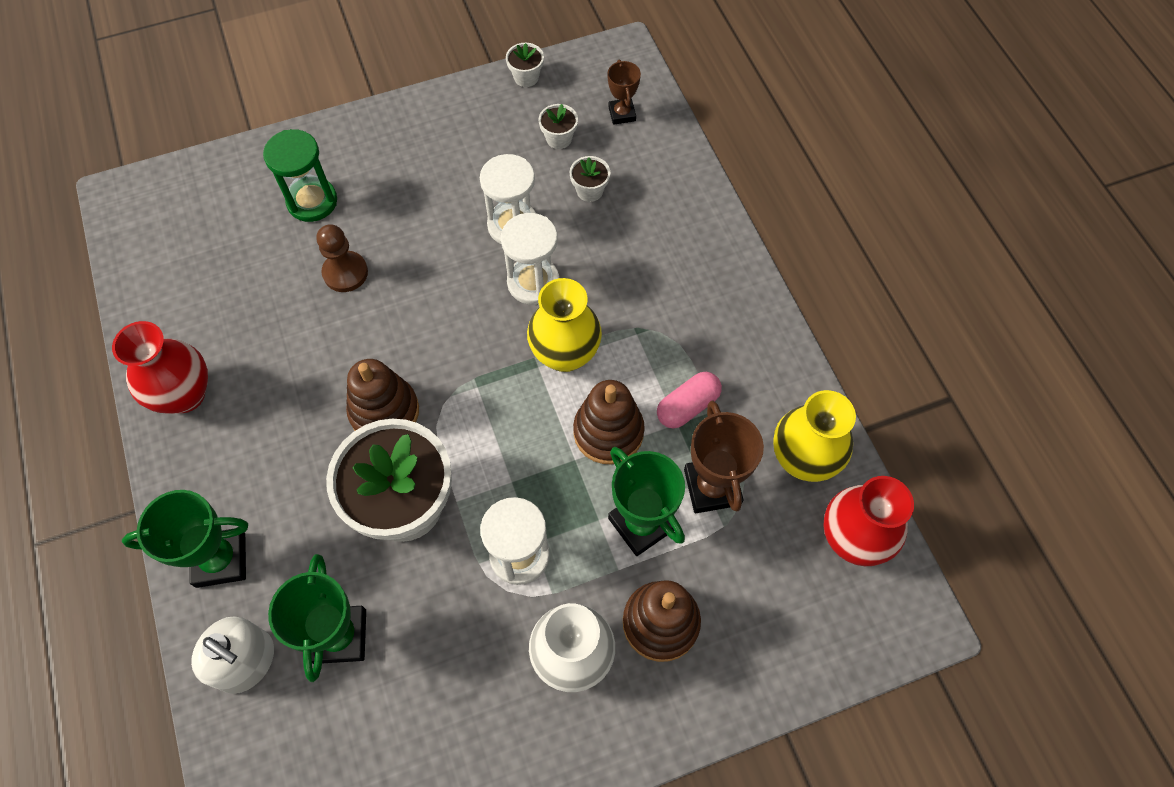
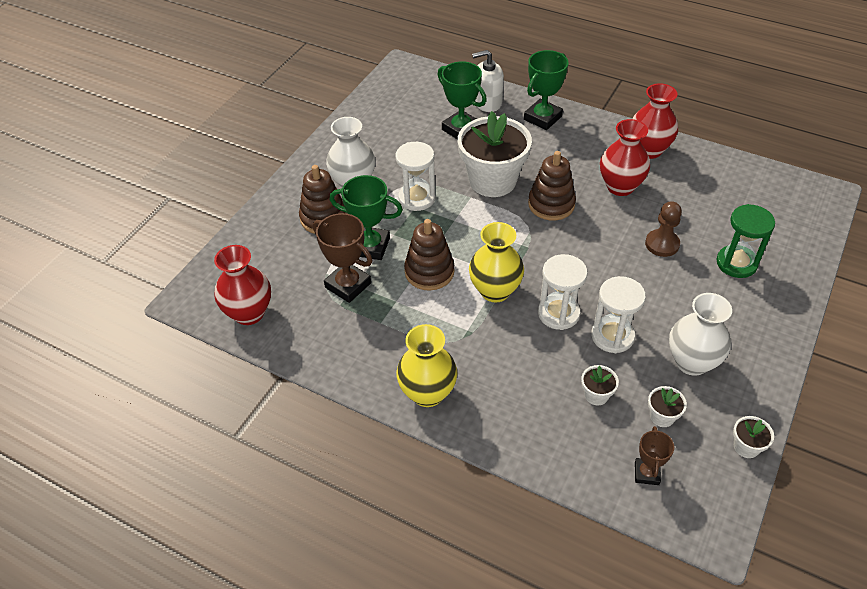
camera: 140 degrees right, 15 degrees down
brown trophy [607,60,641,125] -> brown trophy turned 60 degrees clockwise [635,426,674,485]
pink capsule [657,372,722,428] -> none
yellow vase [773,390,856,482] -> yellow vase moved to [396,324,457,407]
none -> red vase [600,119,650,196]
none -> white vase [669,293,732,376]

